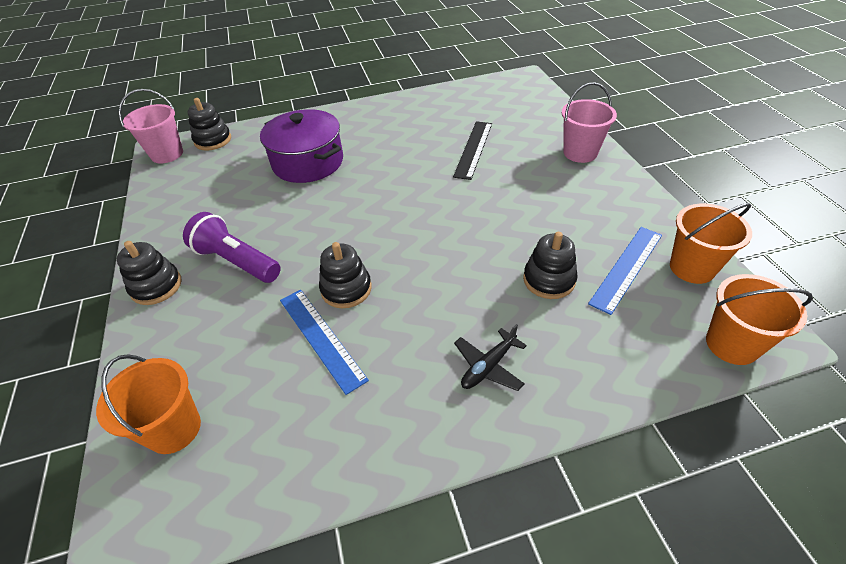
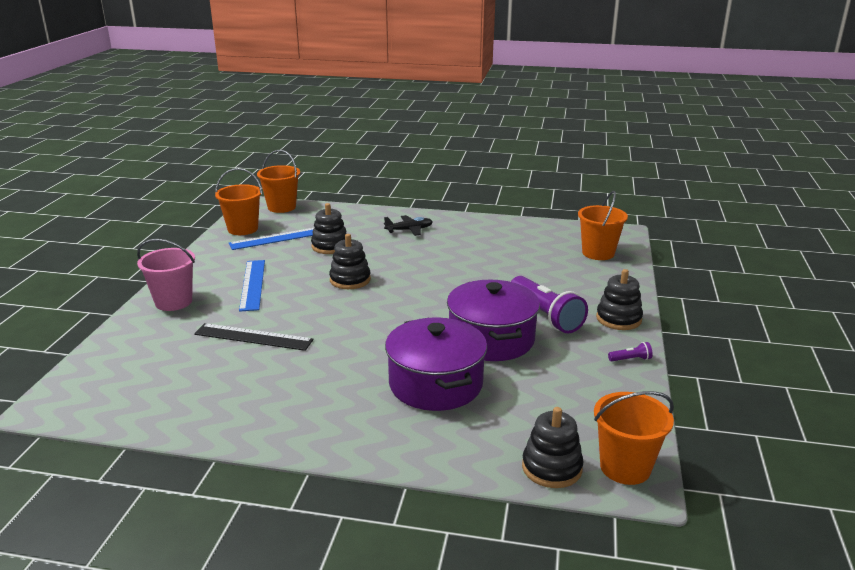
camera: 155 degrees left, 20 degrees down
pink bucket [119,89,183,163] -> orange bucket [594,391,674,485]
blue ruler [280,290,369,395] -> blue ruler moved to [239,260,265,312]
black stacking toy [319,242,372,308] -> black stacking toy moved to [329,234,371,289]
black ruler [453,121,492,180] -> black ruler turned 60 degrees clockwise [194,323,314,351]
none -> purple pot [447,280,540,361]
none -> purple flashlight [608,342,653,362]

